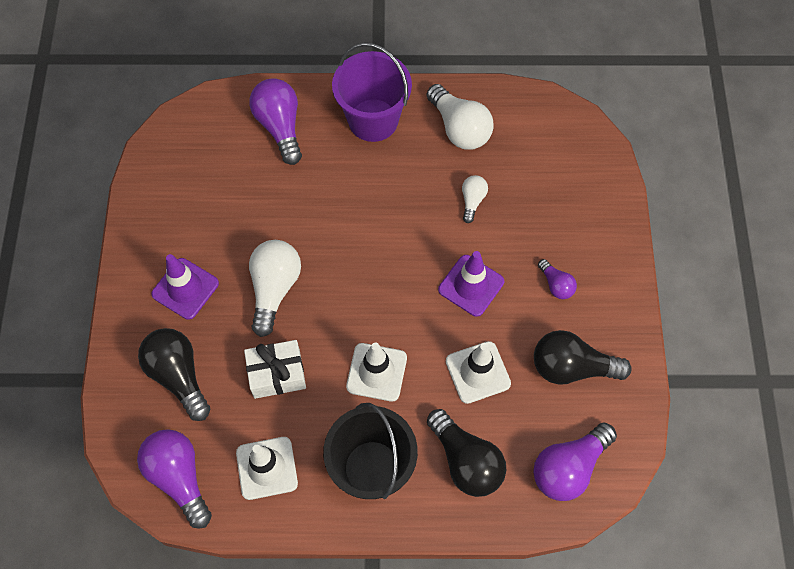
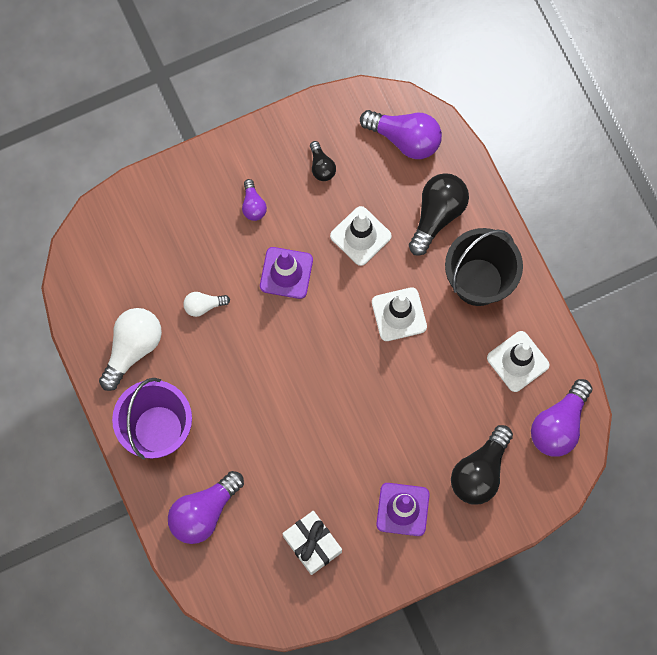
camera: 115 degrees left, 10 degrees up
white gift [244,340,306,399] -> white gift moved to [282,511,342,575]
white light bulb [249,240,301,337] -> none
black light bulb [534,330,632,385] -> black light bulb [310,141,336,181], size x0.53
purple light bulb [538,259,577,299] -> purple light bulb turned 135 degrees clockwise [242,179,267,221]

